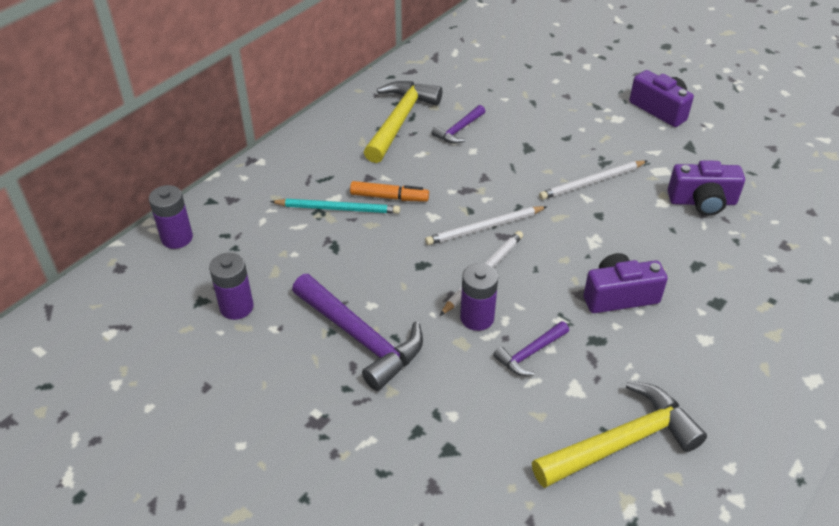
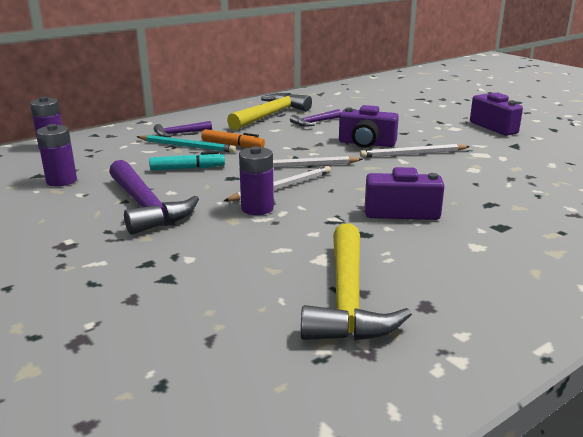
camera: 15 degrees right, 20 degrees down
purple hammer [493,321,569,376] -> purple hammer moved to [154,121,212,137]
yellow hammer [532,381,707,488] -> yellow hammer turned 105 degrees clockwise [301,223,412,341]
purple camera [668,160,745,216] -> purple camera moved to [339,105,399,148]
none -> turquoise marker [149,151,225,171]

